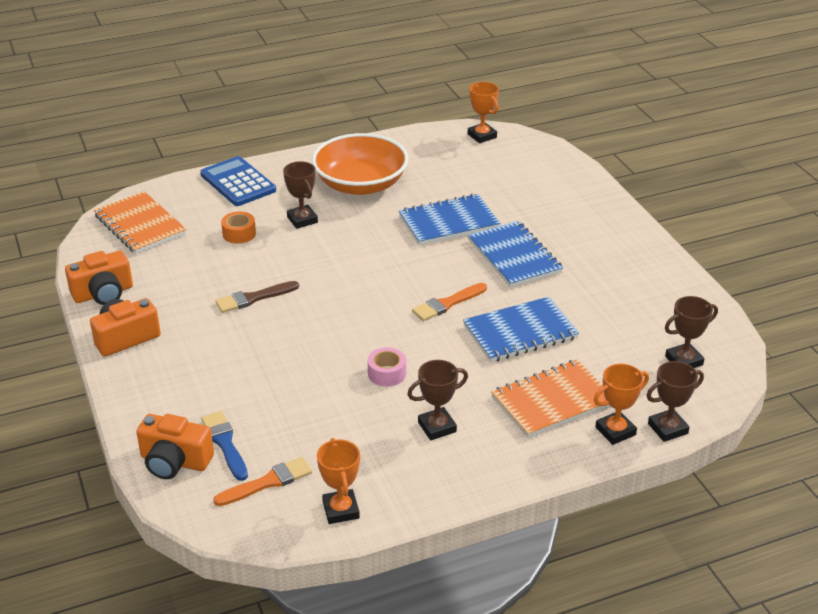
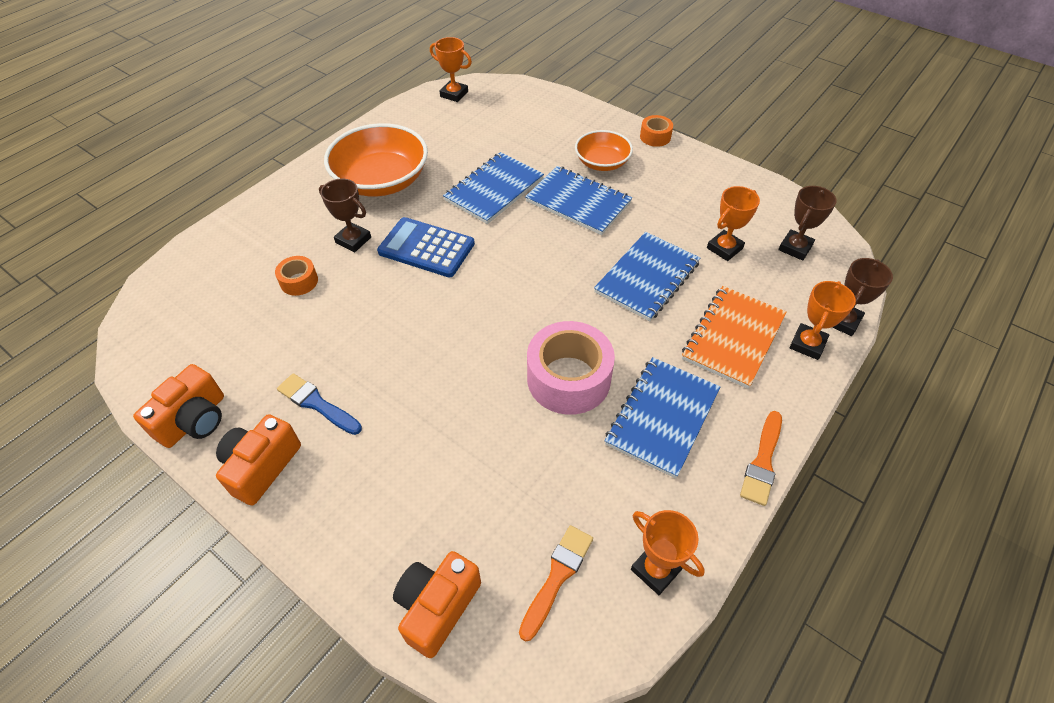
camera: 30 degrees left, 15 degrees up
orange notebook [94,191,187,254] -> none
orange camera [136,414,214,479] -> orange camera turned 135 degrees clockwise [393,551,481,658]
blue calculator [200,156,276,206] -> blue calculator moved to [377,217,475,277]
blue brush [201,411,248,481] -> blue brush moved to [277,373,362,435]
brown brush [215,281,299,313] -> none
pink tape [367,347,406,387] -> pink tape [527,321,615,415], size x2.01
brown trophy [407,360,468,440] -> blue notebook [605,357,720,479]
orange brush [412,283,487,321] -> orange brush moved to [740,411,782,506]
none -> orange bowl [575,130,633,171]
none -> orange tape [640,115,673,147]
none -> orange trophy [707,186,760,261]

